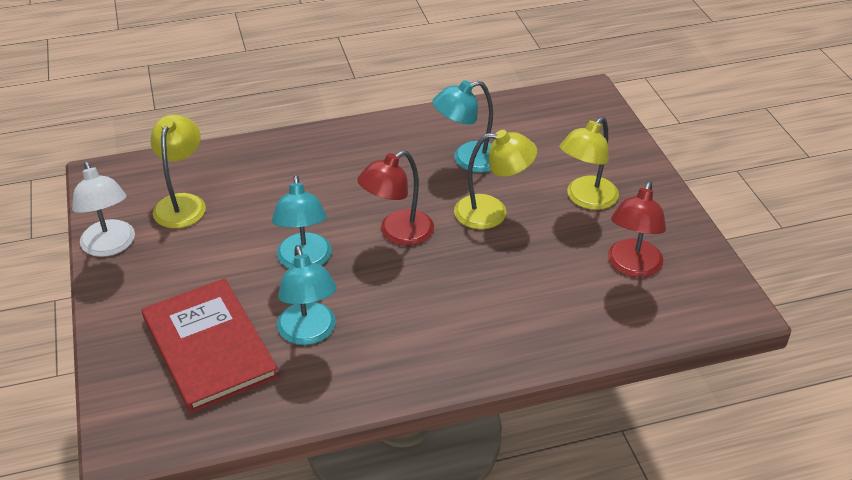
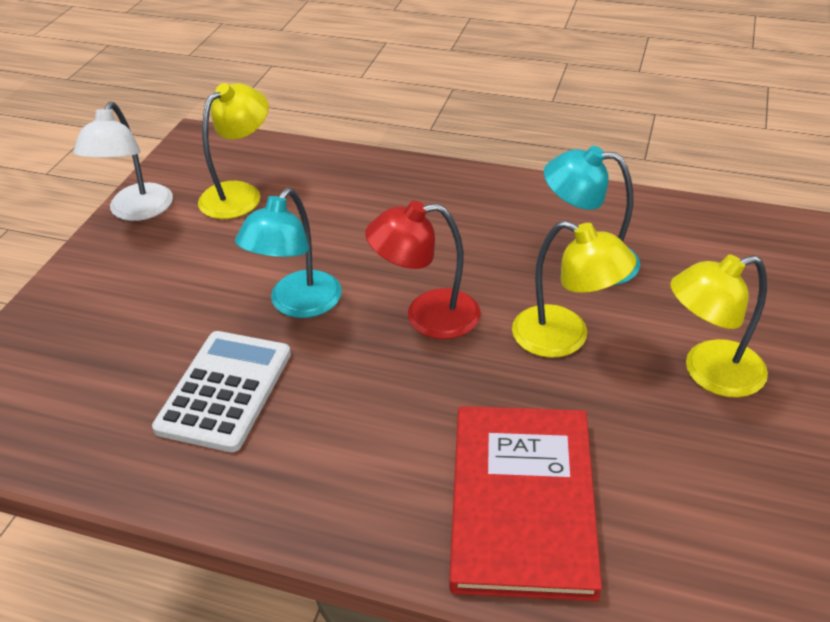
camera: 35 degrees right, 0 degrees up
red book [142,278,279,413] -> red book moved to [449,406,602,601]
turquoise lamp [277,245,337,345] -> white calculator [152,331,291,452]
red lamp [608,181,666,277] -> none

